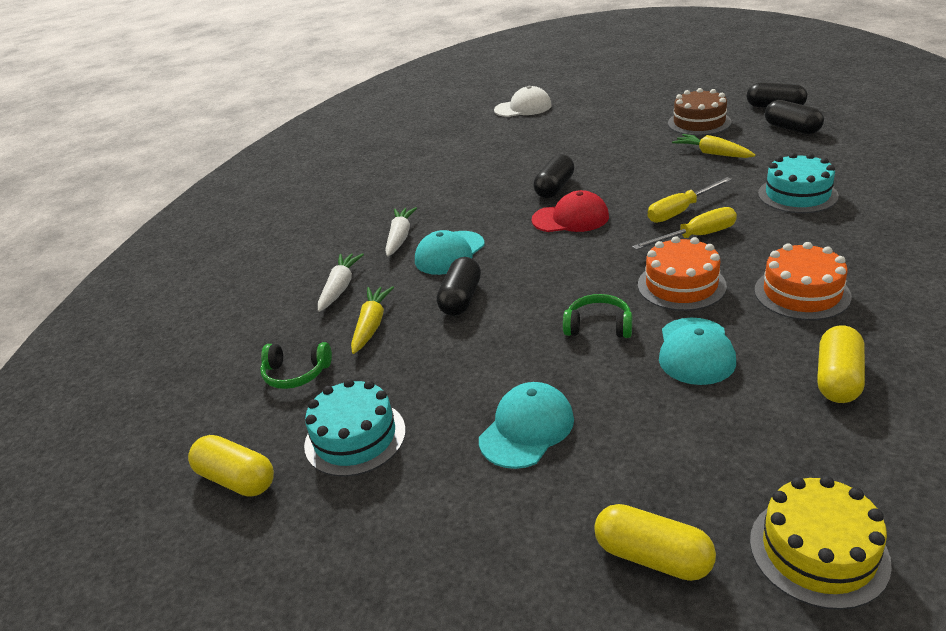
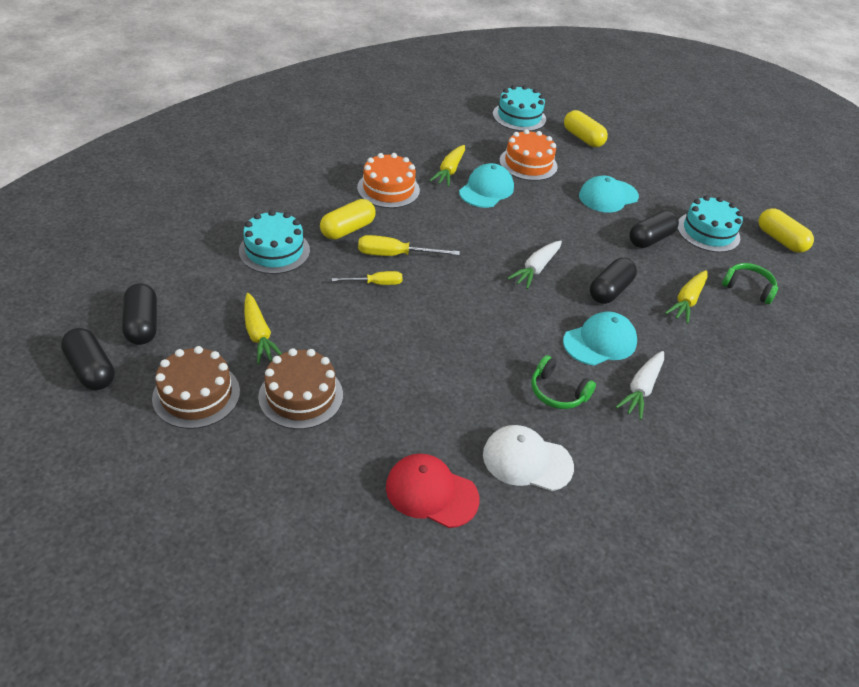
camera: 165 degrees left, 10 degrees up
white carrot [318,253,364,312] -> white carrot moved to [507,241,562,289]
white cap [494,86,552,117] -> white cap moved to [483,425,574,491]
red cap [532,190,609,232] -> red cap moved to [386,453,480,528]
black capsule [533,154,574,198] -> black capsule moved to [629,210,679,248]
green headphones [563,294,632,338] -> green headphones moved to [531,355,596,409]
orange cake [638,236,727,311] -> orange cake moved to [499,129,558,181]
yellow screwdriver [648,177,732,223] -> yellow screwdriver [332,271,403,285], size x0.67
yellow cake [750,476,892,610] -> turquoise cake [493,85,546,131]
yellow capsule [817,325,865,403] -> yellow capsule moved to [320,199,376,240]
none -> brown cake [258,348,343,429]
none -> yellow carrot [429,145,465,187]

